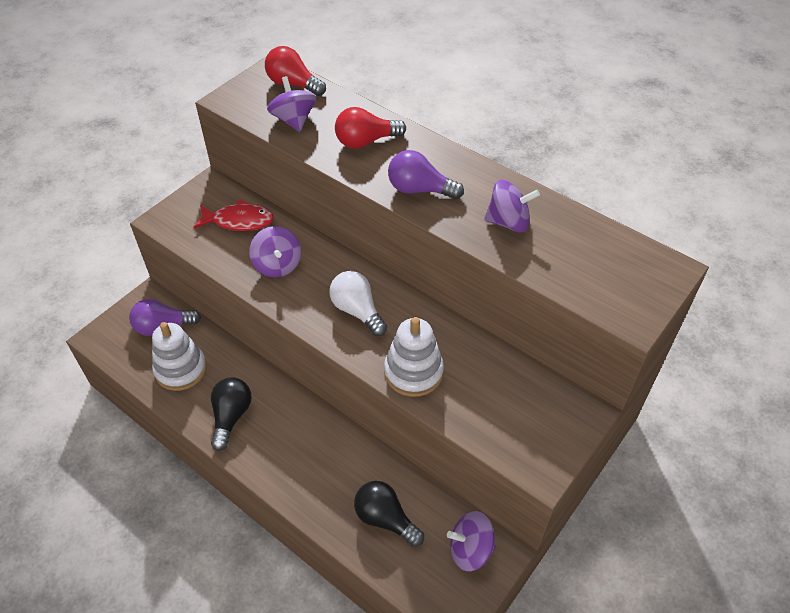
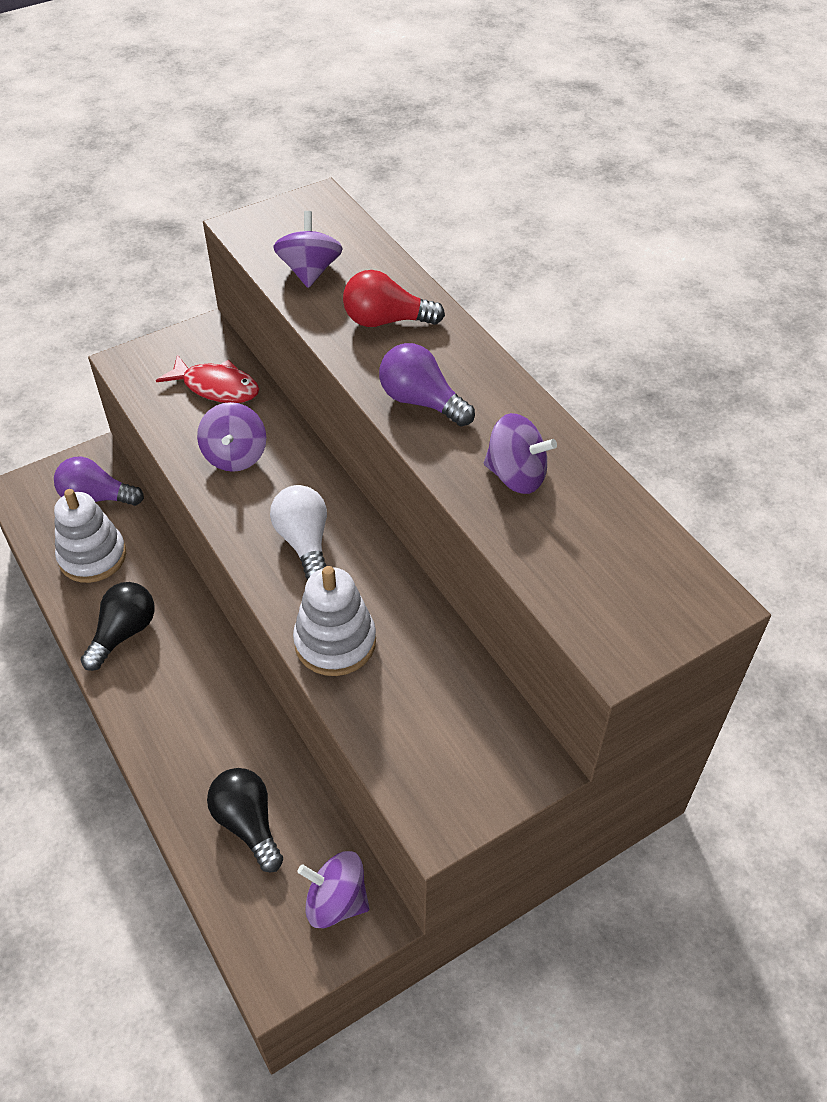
camera: 20 degrees right, 0 degrees up
red light bulb [265,46,326,96] -> none

